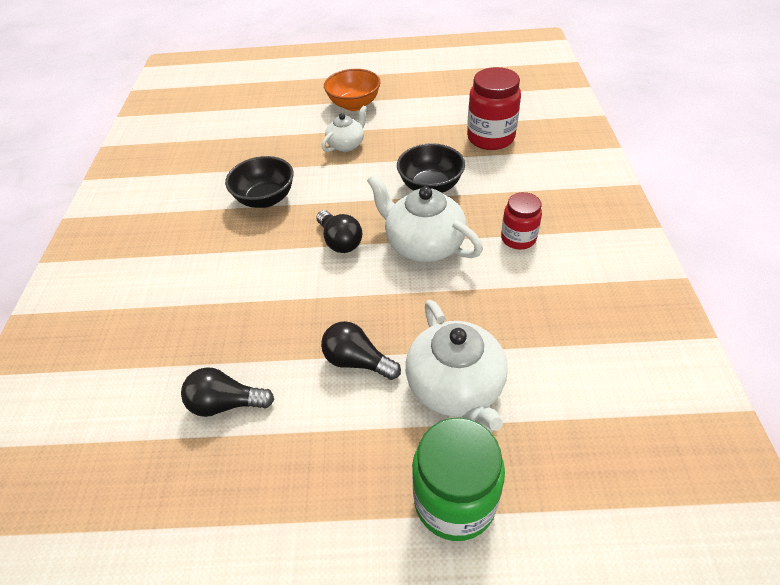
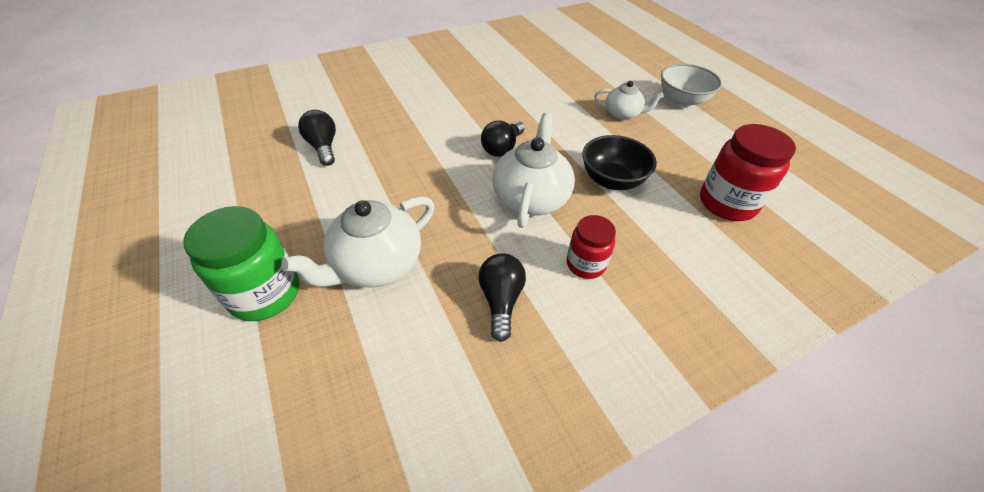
camera: 60 degrees right, 0 degrees up
black bowl [225,156,294,208] -> none
black light bulb [321,321,401,380] -> black light bulb moved to [478,253,526,342]
orange bowl [324,69,381,111] -> white bowl [661,64,722,107]

